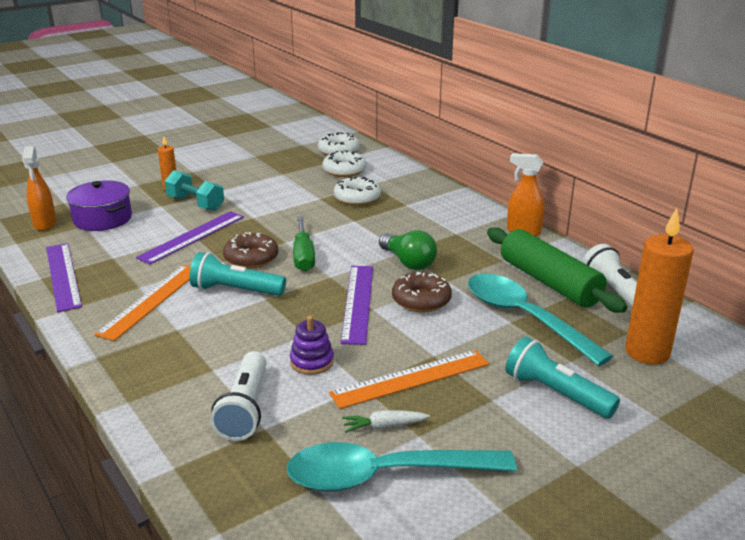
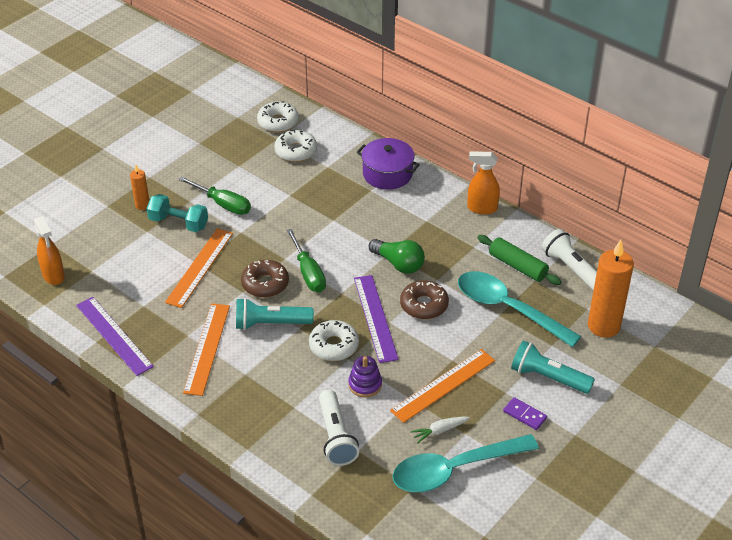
camera: 15 degrees left, 15 degrees up
purple pot [66,180,132,231] -> purple pot moved to [357,138,420,190]
purple ruler [136,211,244,264] -> orange ruler [165,228,233,308]
white donut [334,177,381,206] -> white donut moved to [309,320,359,361]
green rolling pin [487,227,627,313] -> green rolling pin [478,235,561,285], size x0.66
none -> green screwdriver [178,176,251,215]
none -> purple domino [503,397,547,430]

